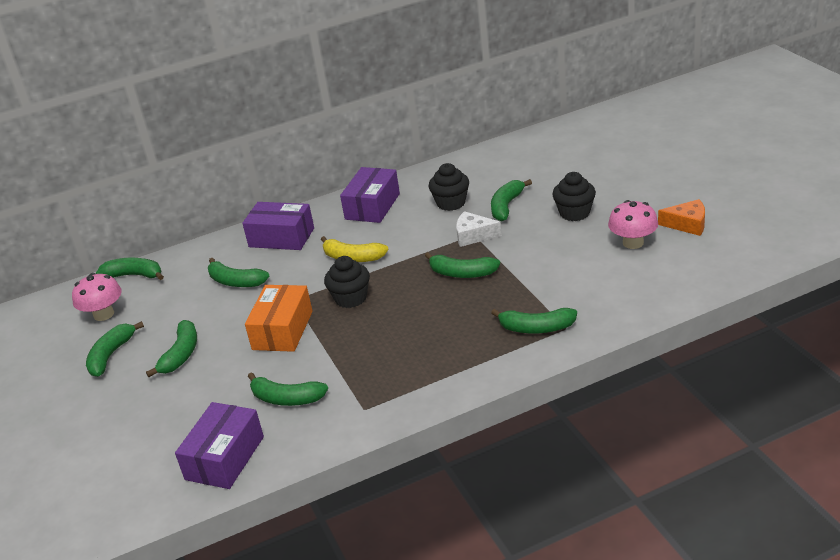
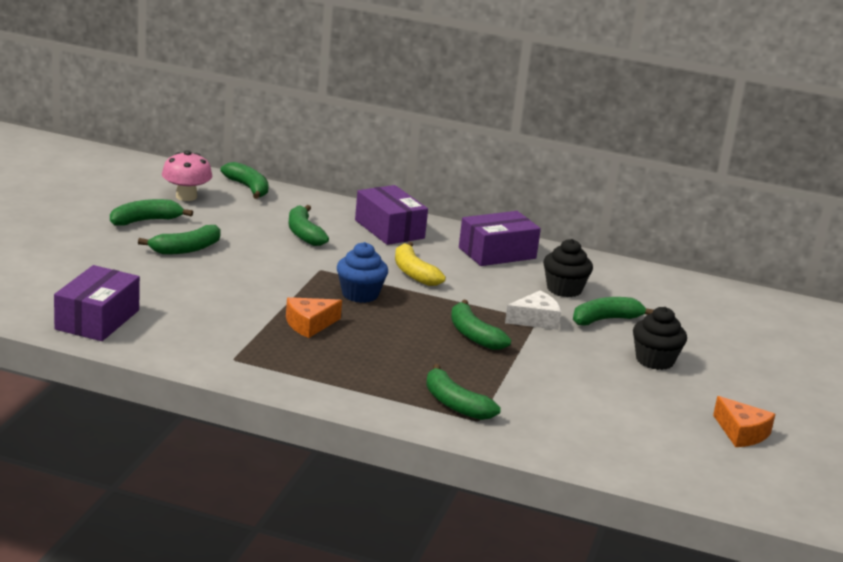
camera: 35 degrees right, 10 degrees down
purple box [175,402,264,489] -> purple box turned 45 degrees counterclockwise [54,265,140,341]
orange box [245,285,313,352] -> none
green banana [248,372,328,406] -> none
black cupcake [324,256,370,308] -> blue cupcake [337,242,388,303]
white cheese [456,211,502,247] -> white cheese turned 105 degrees clockwise [505,290,561,330]
pink mushroom [608,200,658,249] -> none
none -> orange cheese [286,297,342,338]

